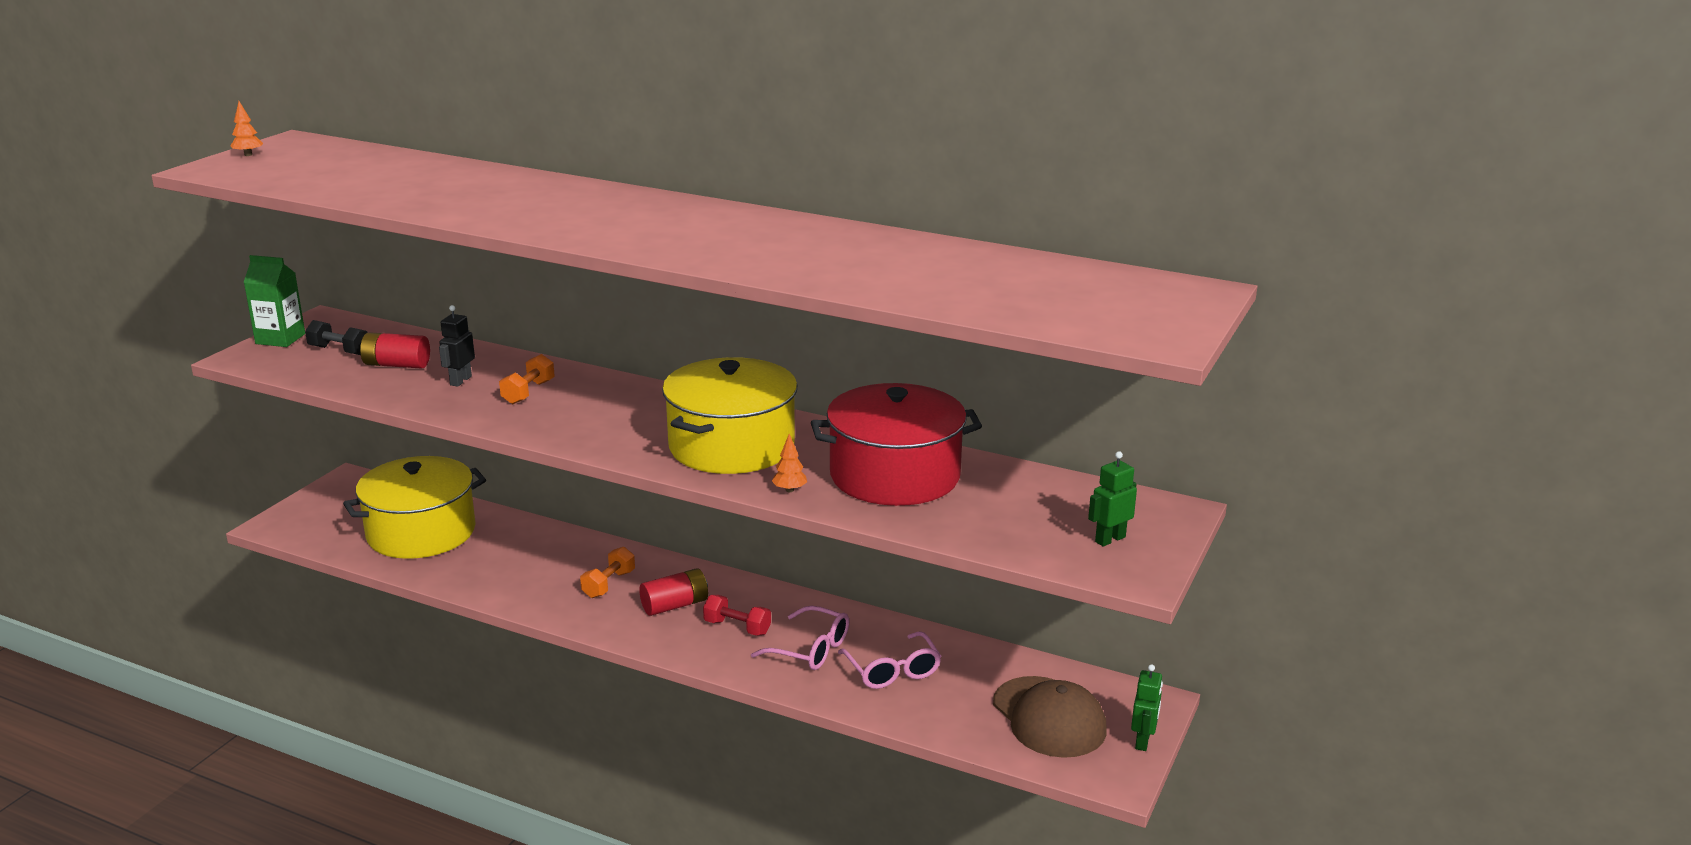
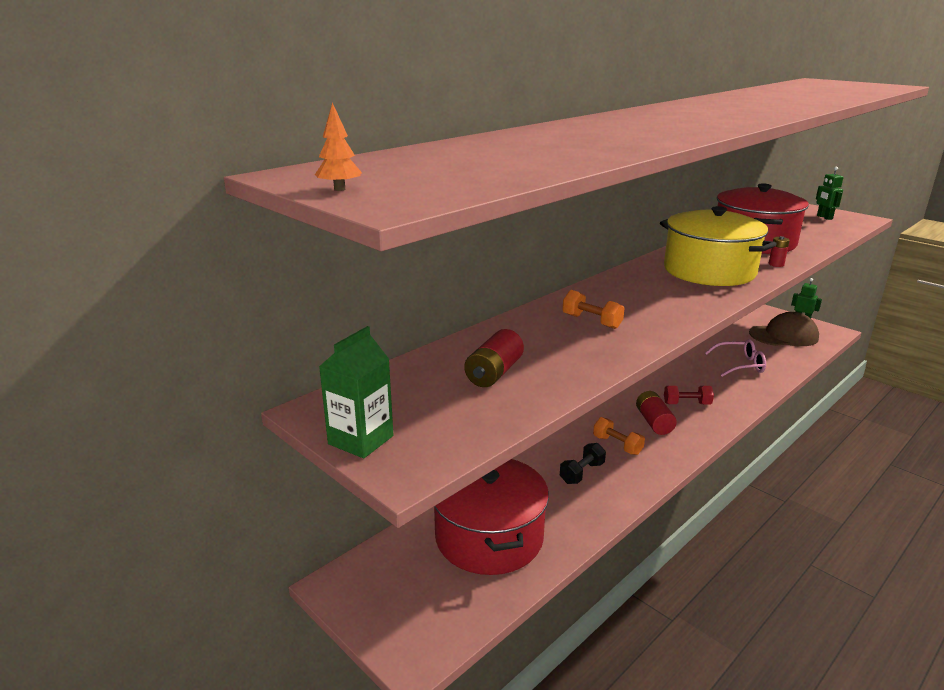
camera: 70 degrees left, 0 degrees up
black dumbbell [305,320,368,355] -> black dumbbell moved to [560,443,606,484]
yellow pot [343,456,486,559] -> red pot [434,459,549,575]
black robot [439,305,475,387] -> none
red dumbbell [703,595,771,636] -> red dumbbell turned 45 degrees clockwise [664,386,714,404]
pink glasses [751,606,849,670] -> none
orange tree [772,434,807,492] -> red battery [769,236,790,267]

